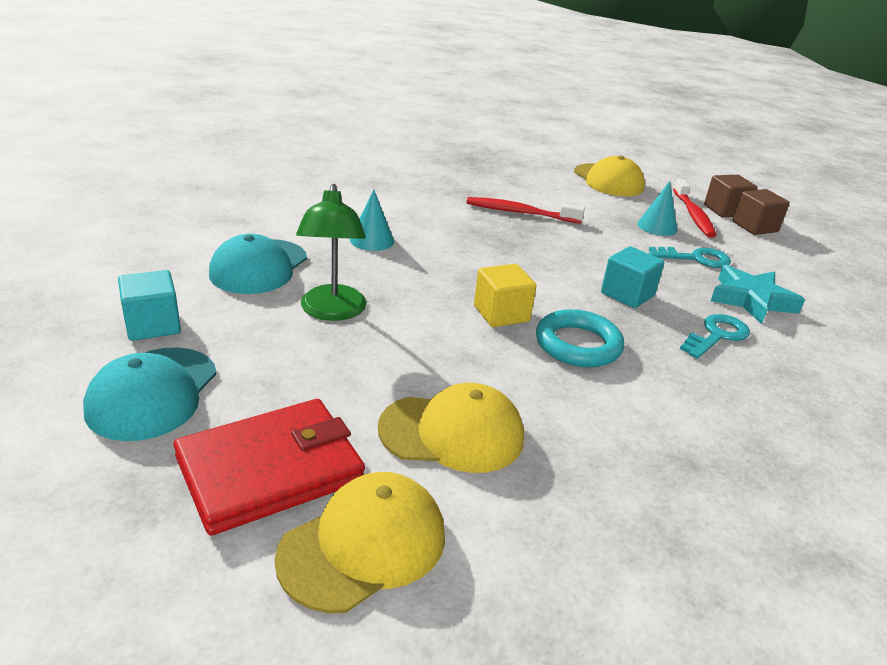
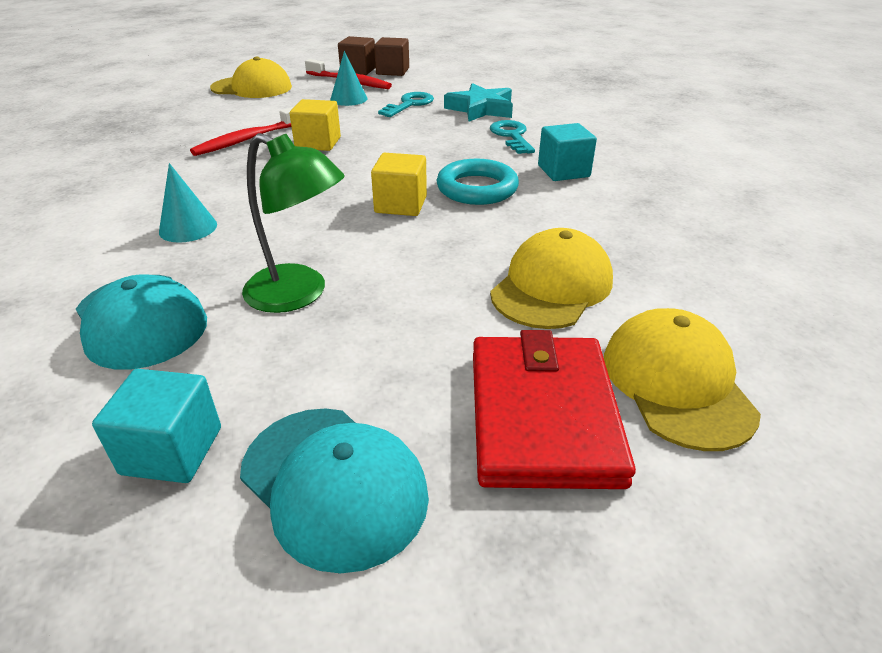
camera: 55 degrees left, 5 degrees up
turquoise cube [601,246,665,308] -> turquoise cube moved to [538,123,597,181]
none -> yellow cube [290,99,341,151]

